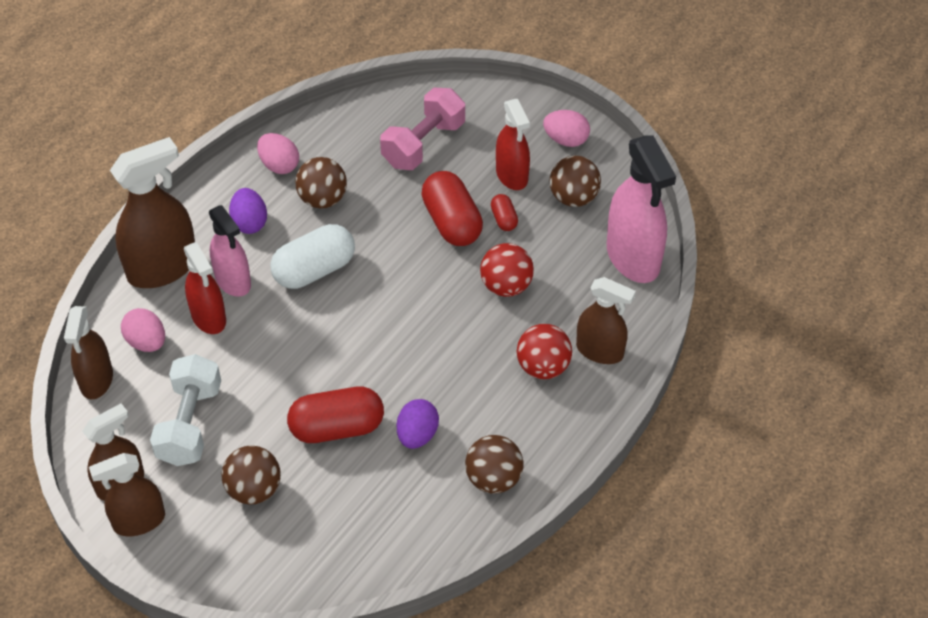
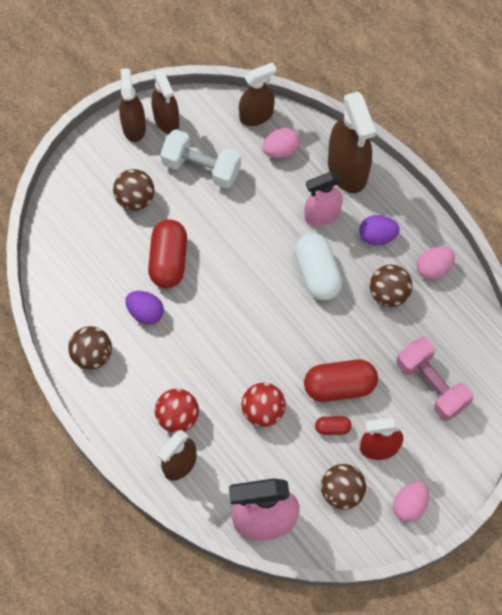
camera: 105 degrees right, 15 degrees up
brown spray bottle [64,306,113,399] -> brown spray bottle turned 135 degrees clockwise [239,62,276,126]
red spray bottle [184,242,226,334] -> none

